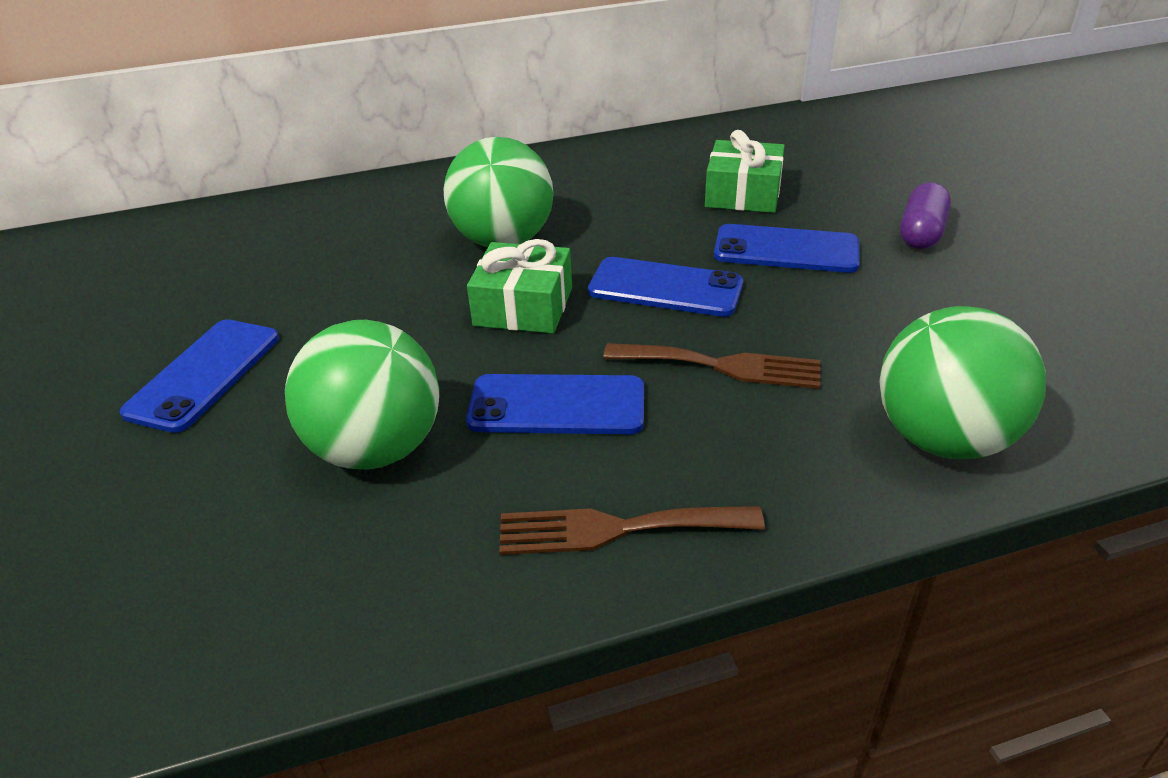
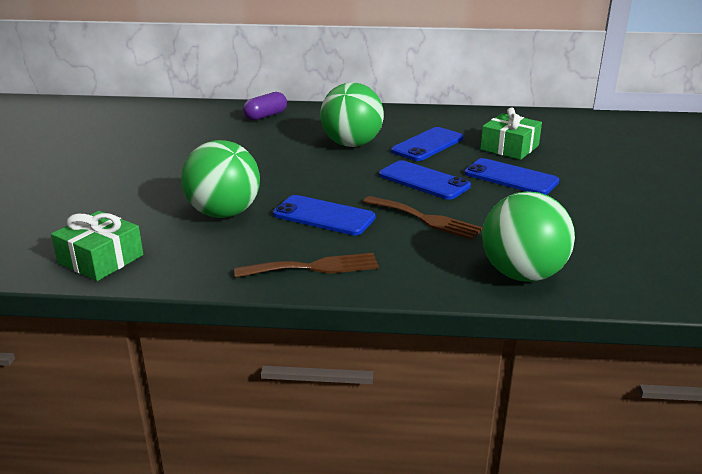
camera: 20 degrees right, 10 degrees down
blue phone [120,319,279,433] -> blue phone moved to [391,127,464,161]
green gift [467,239,572,333] -> green gift moved to [51,211,143,281]
brown fork [499,506,765,555] -> brown fork turned 150 degrees clockwise [234,253,379,278]
purple capsule [900,182,951,249] -> purple capsule moved to [243,92,287,120]

